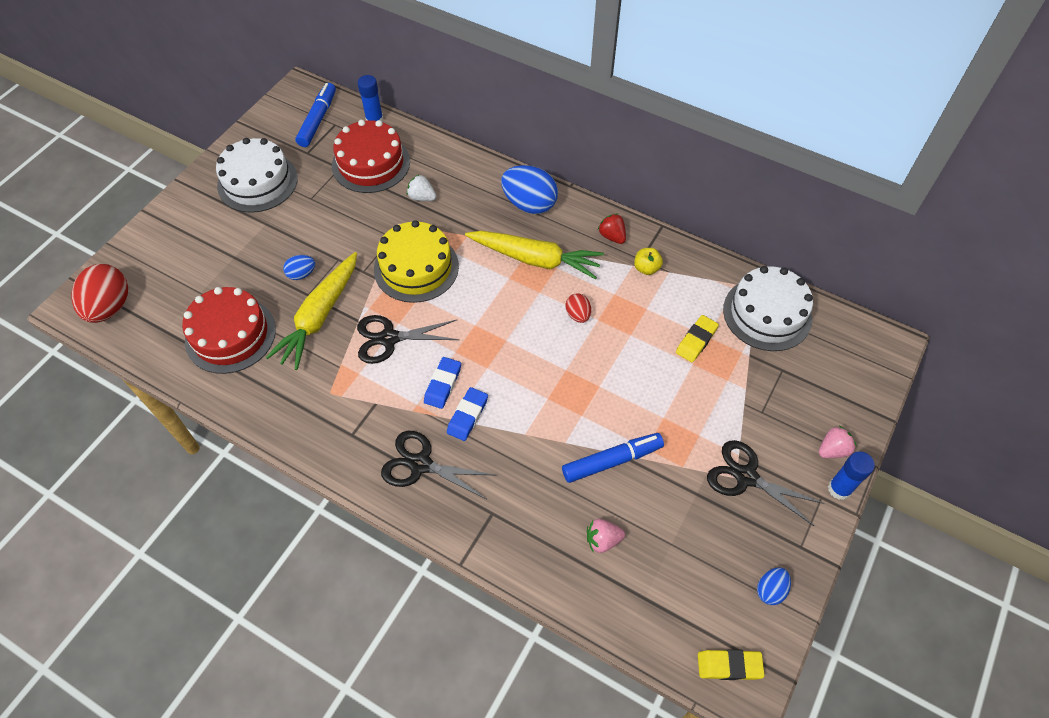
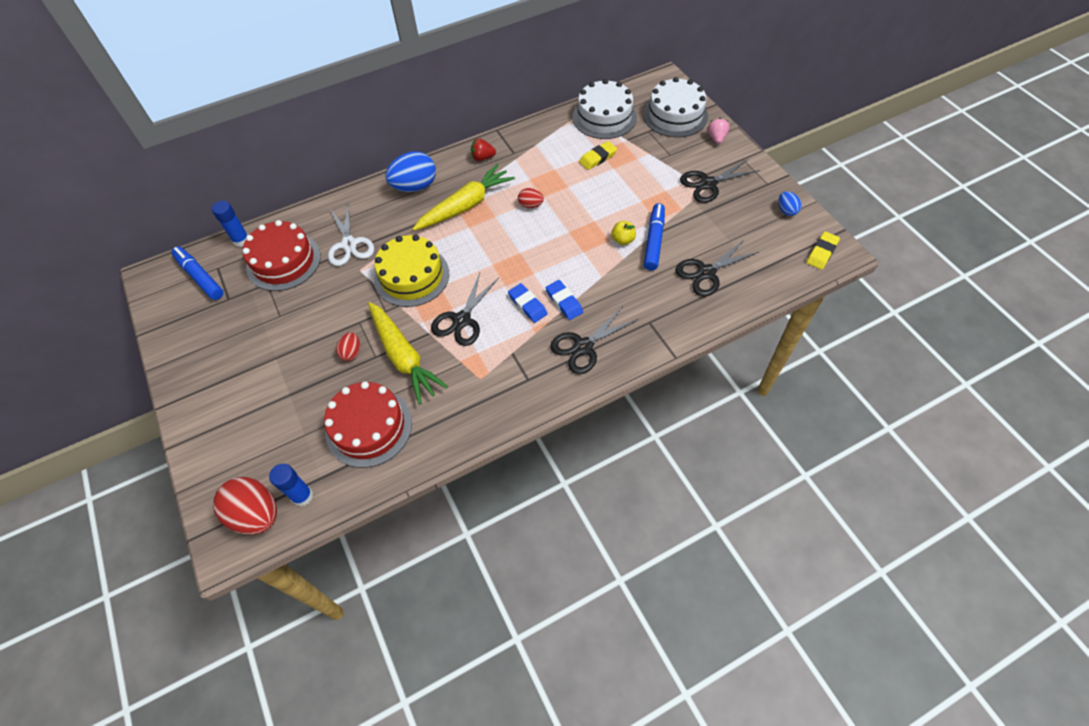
camera: 55 degrees left, 0 degrees up
white cake [216,138,298,213] -> white cake moved to [643,77,708,137]
blue egg [283,255,315,280] -> red egg [336,332,360,361]
white strawberry [407,174,436,201] -> white scissors [328,203,374,266]
pink strawberry [587,519,625,553] -> black scissors [675,240,759,296]
yellow apple [634,248,663,275] -> yellow apple moved to [611,221,636,245]
yellow eraser [676,315,719,362] -> yellow eraser turned 75 degrees clockwise [579,141,617,170]
blue glue stick [828,451,875,500] -> blue glue stick moved to [269,464,313,507]

